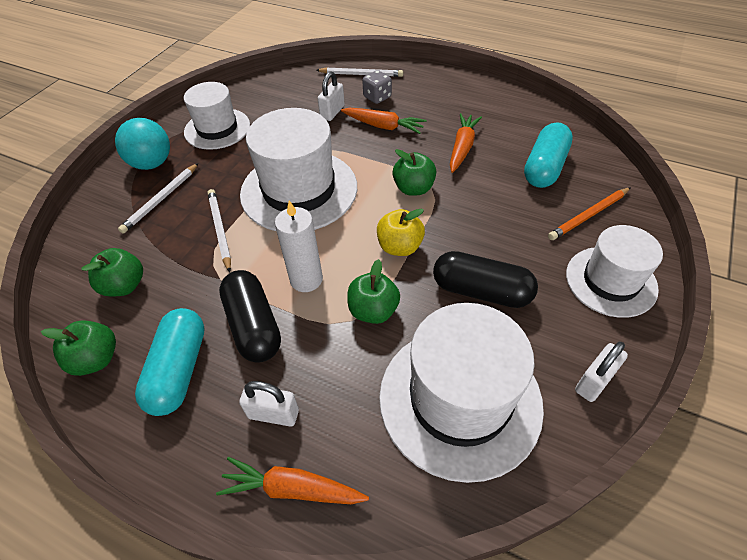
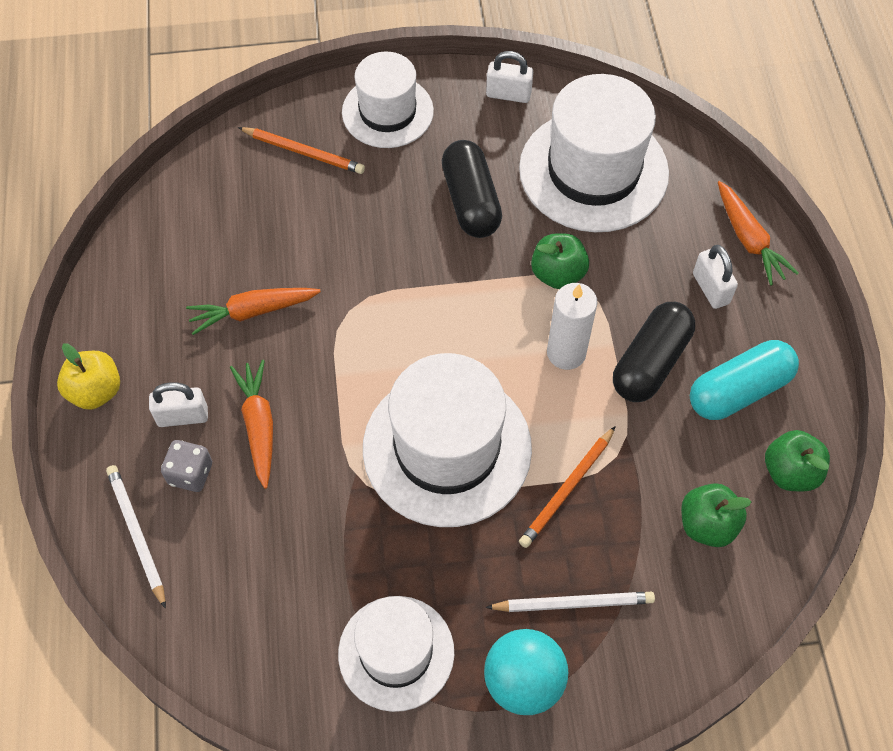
camera: 125 degrees left, 10 degrees up
white pencil [207,189,231,273] -> orange pencil [519,426,616,548]
white padlock [318,71,345,121] -> white padlock moved to [149,382,208,427]
yellow apple [377,209,425,256] -> yellow apple moved to [57,343,120,410]
green apple [392,149,436,196] -> none
turquoise capsule [524,122,573,188] -> none

